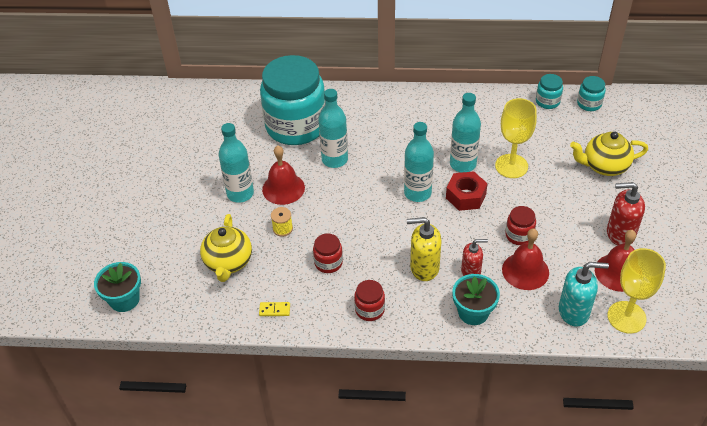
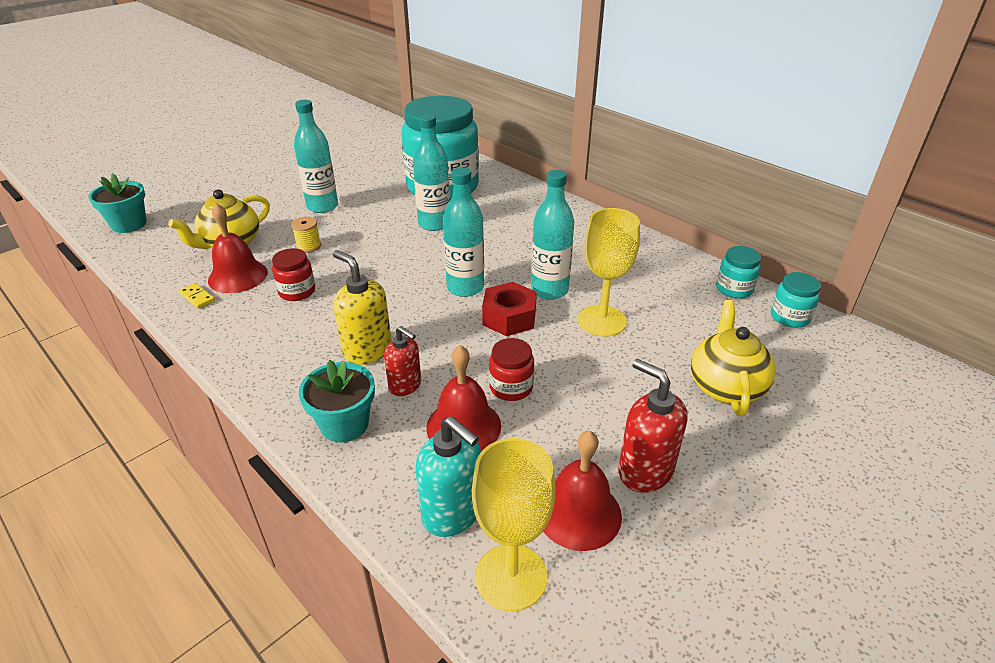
camera: 40 degrees right, 10 degrees down
red bell [262,146,305,205] -> red bell moved to [208,203,268,293]
red jar [354,280,385,321] -> none
yellow teapot [570,132,648,176] -> yellow teapot turned 60 degrees clockwise [691,300,776,416]

